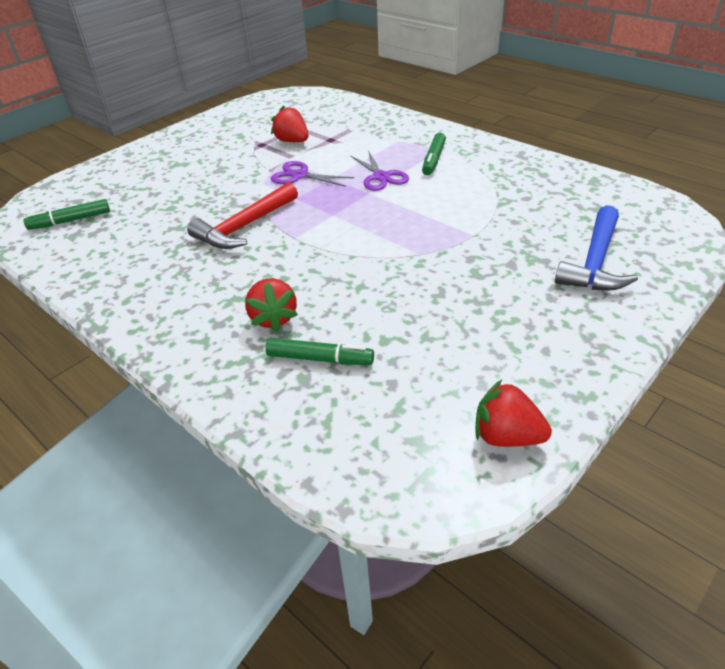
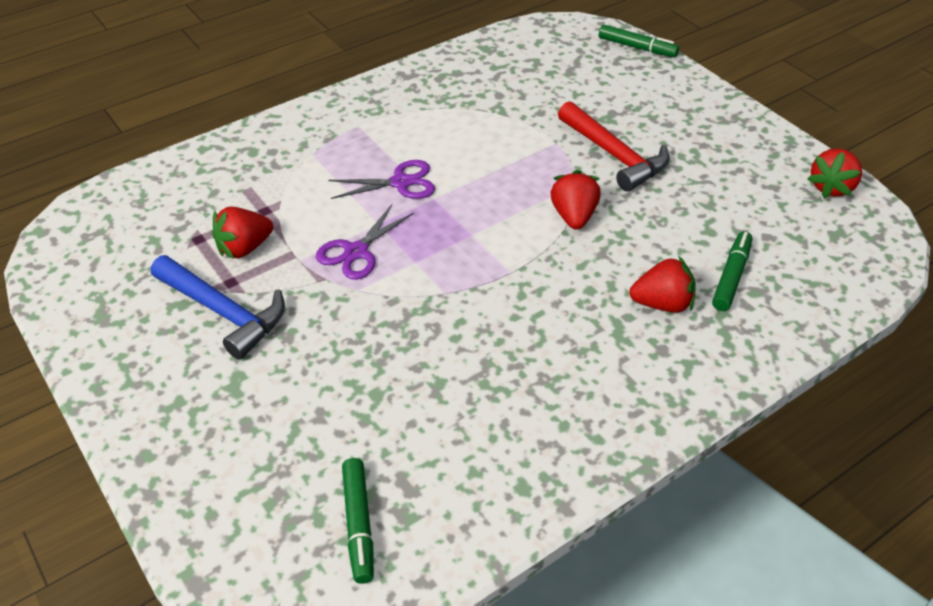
camera: 80 degrees left, 5 degrees up
red hammer [187,182,298,249] -> red hammer moved to [558,101,670,192]
green marker [422,133,446,175] -> green marker moved to [599,25,679,57]
blue hammer [555,205,638,291] -> blue hammer moved to [151,255,285,360]
none -> red strawberry [551,170,601,230]

